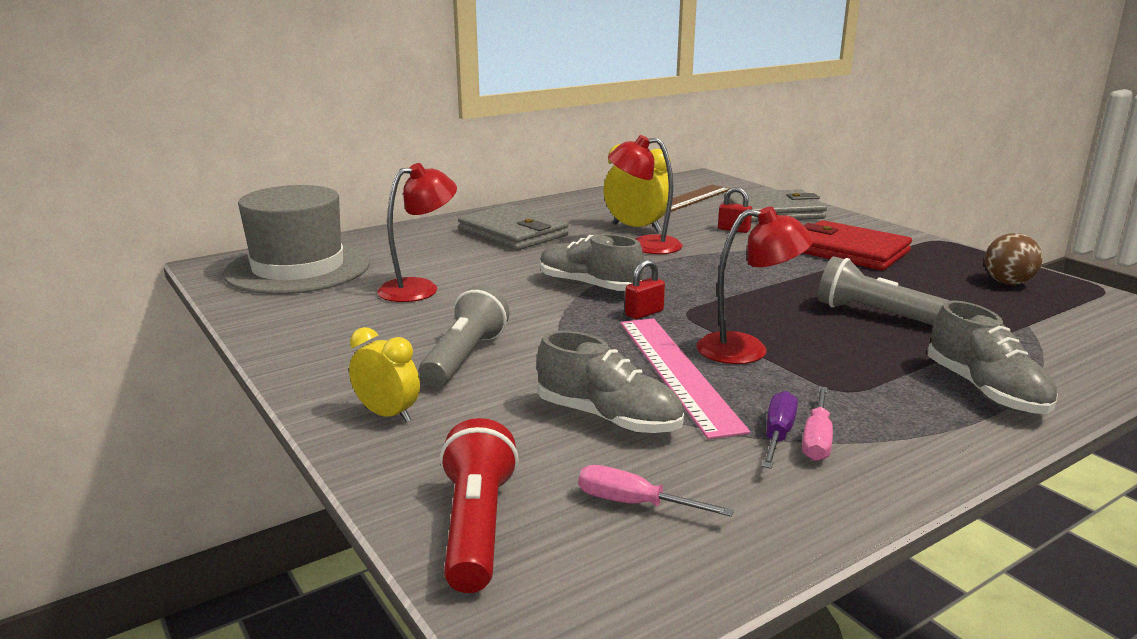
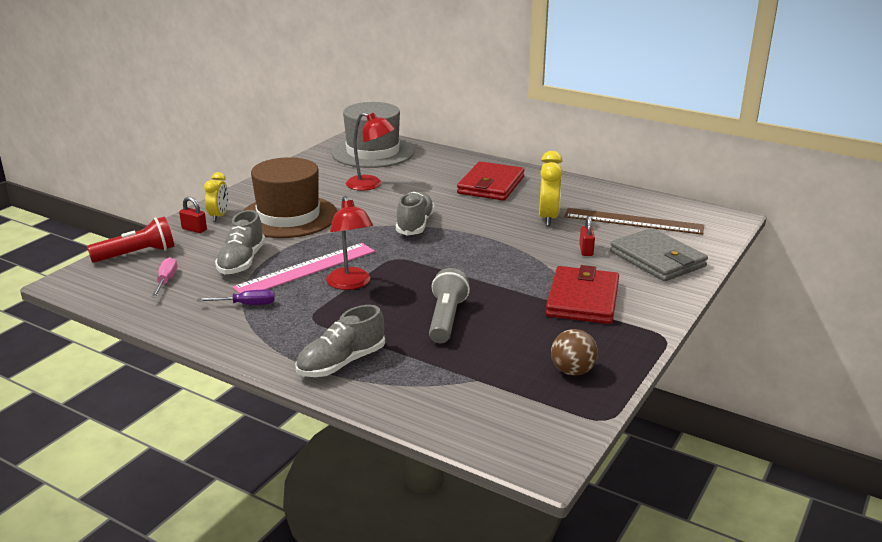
camera: 65 degrees right, 5 degrees up
grey flashlight [419,285,510,387] -> brown hat [243,157,338,238]
grey wallet [458,204,568,250] -> red wallet [457,161,525,201]
red lamp [608,135,683,254] -> none
red padlock [625,260,665,319] -> red padlock moved to [179,197,207,233]
pink screwdriver [802,386,833,461] -> none

